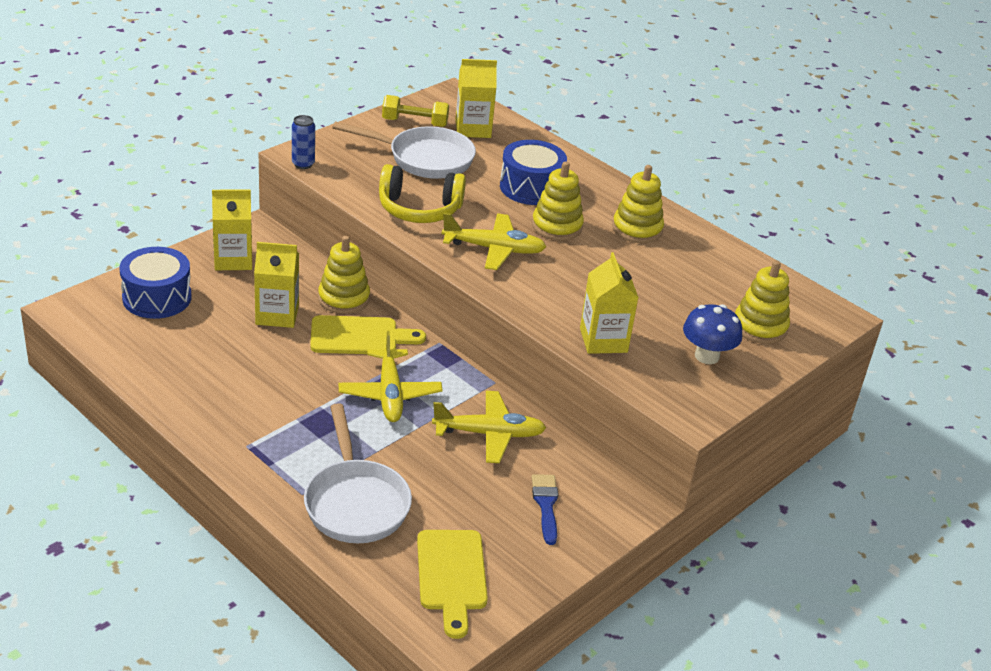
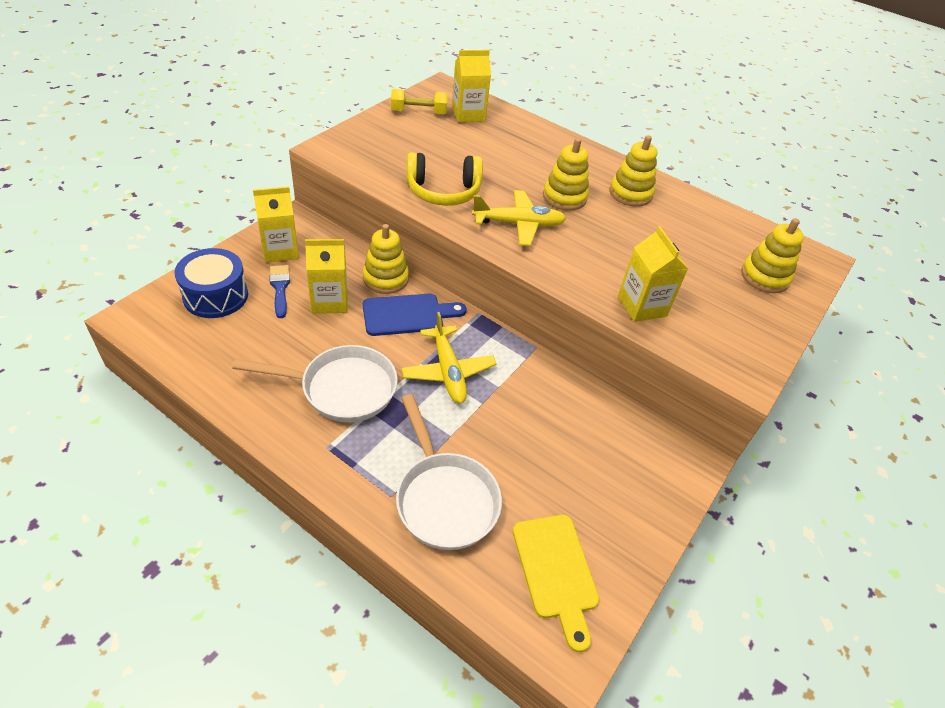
camera: 10 degrees left, 10 degrees up
blue can [292,115,315,169] -> none
yellow cutting board [310,315,426,354] -> blue cutting board [362,294,466,336]
white pan [332,121,476,179] -> white pan moved to [232,345,398,422]
yellow plane [432,391,546,463] -> none
blue drum [500,140,567,205] -> none
blue brush [532,474,558,545] -> blue brush moved to [270,265,290,318]
blue mushroom [683,304,742,364] -> none

